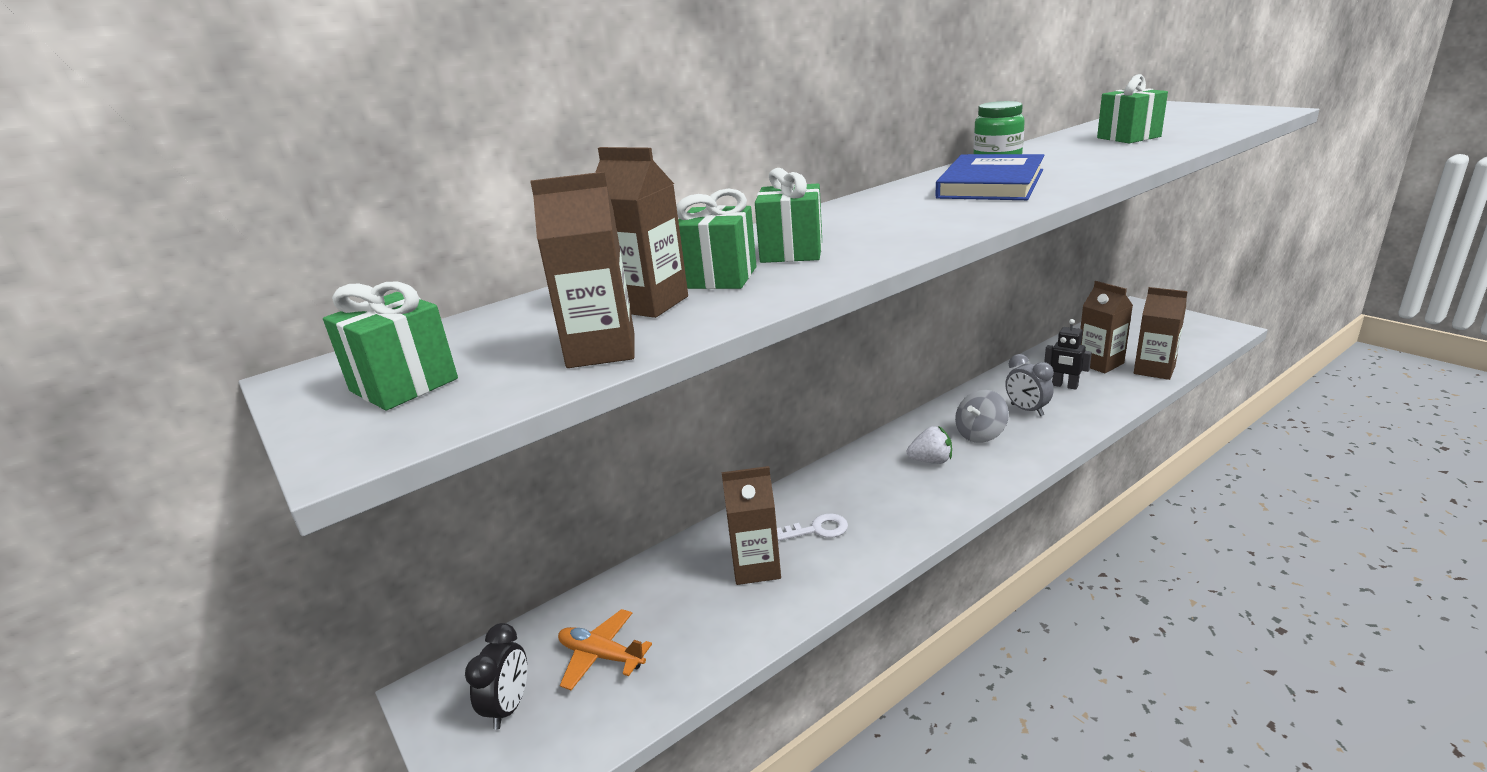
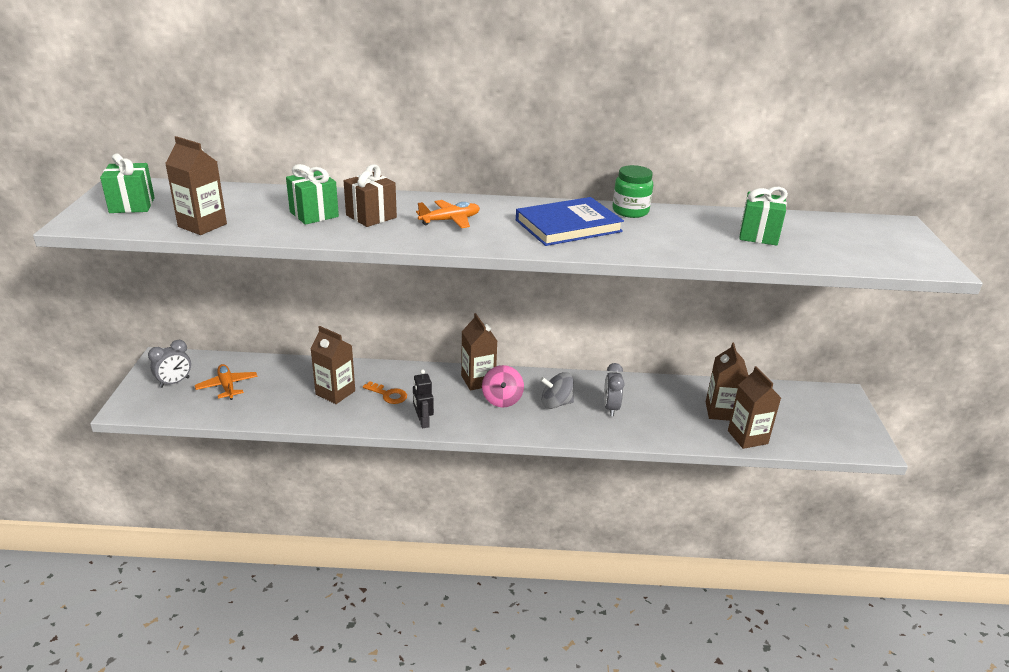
camera: 35 degrees right, 5 degrees up
black clock [465,623,527,730] -> grey clock [148,340,191,388]
brown carton [595,147,688,318] -> brown carton moved to [461,313,497,390]
green gift [755,168,822,263] -> brown gift [344,164,397,227]
white key [777,514,848,541] -> orange key [363,381,407,404]
white strawberry [907,426,952,464] -> pink spinning top [482,365,524,408]
black robot [1044,319,1092,390] -> black robot moved to [413,369,434,428]
none -> orange plane [416,200,480,228]

